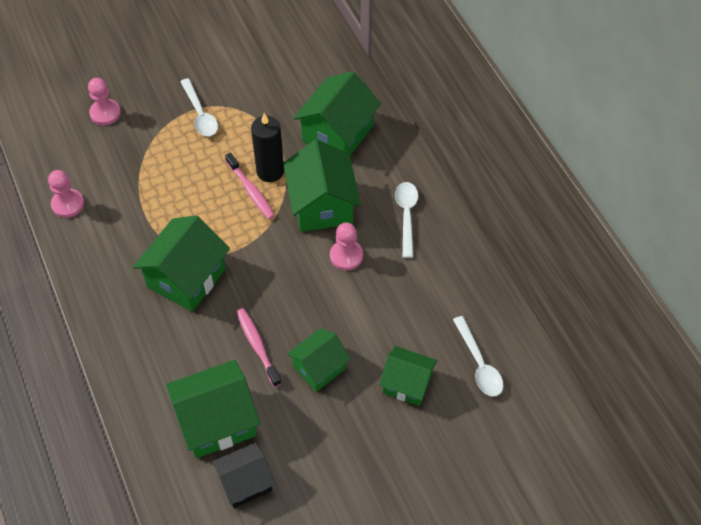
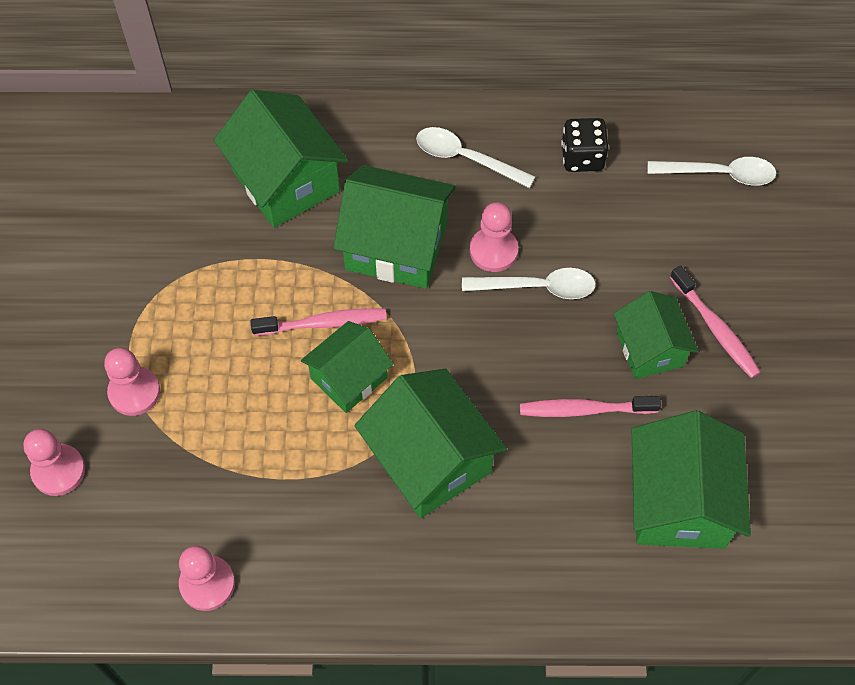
camera: 65 degrees left, 5 degrees up
white spoon [180,78,218,136] -> white spoon moved to [462,268,596,299]
black house [212,442,275,508] -> none
black candle [251,113,284,182] -> none
green house [379,346,437,406] -> green house moved to [301,321,394,413]
none -> pink pawn [104,348,160,416]
none -> black dice [561,118,609,172]
none -> pink toothbrush [670,266,761,378]

